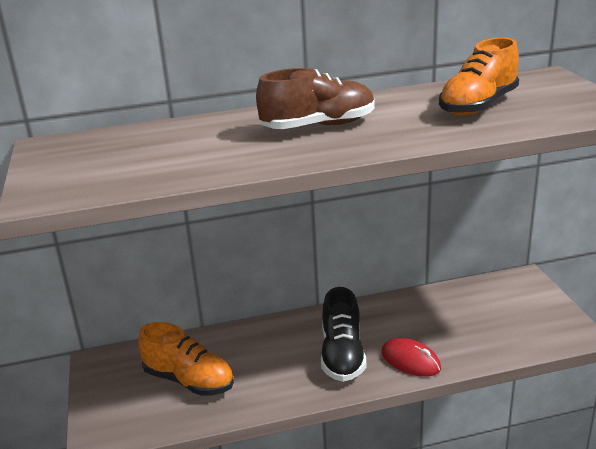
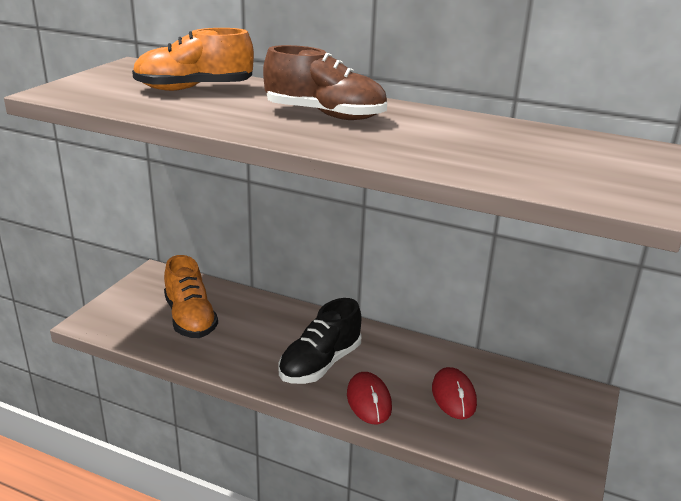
camera: 35 degrees right, 0 degrees up
orange shoe [439,37,519,116] -> orange shoe moved to [132,28,254,91]
none -> red mouse [432,367,477,419]

